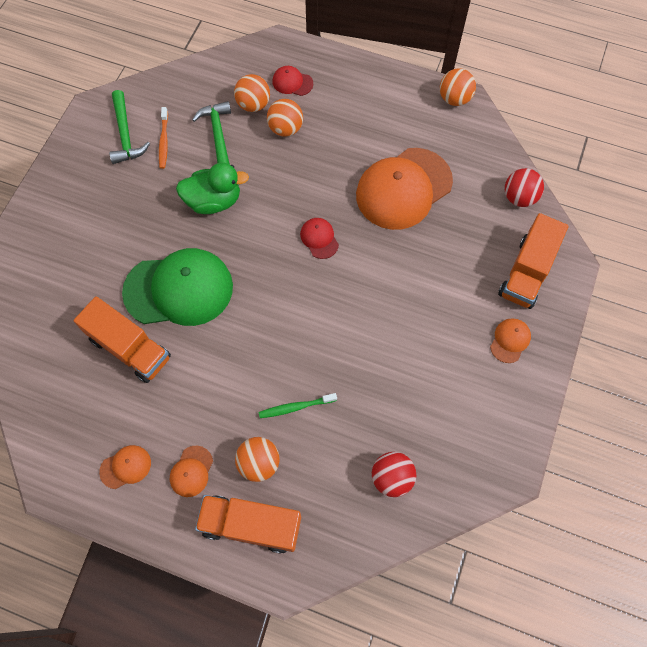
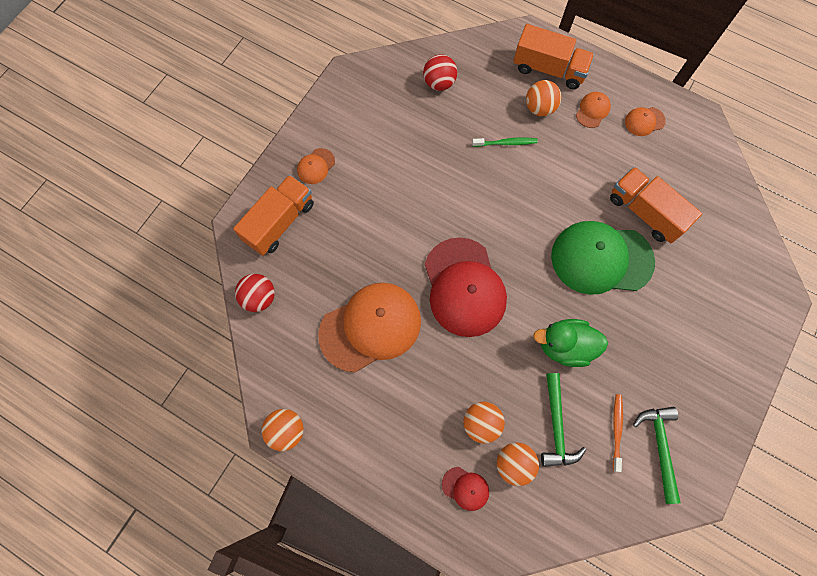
camera: 170 degrees left, 5 degrees up
red cap [300,218,339,259] -> red cap [425,237,507,337], size x2.32

